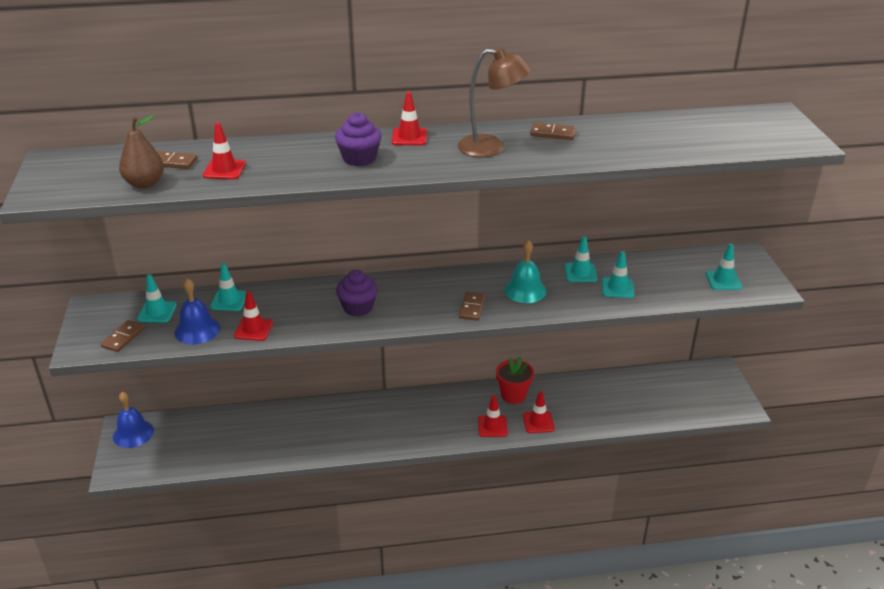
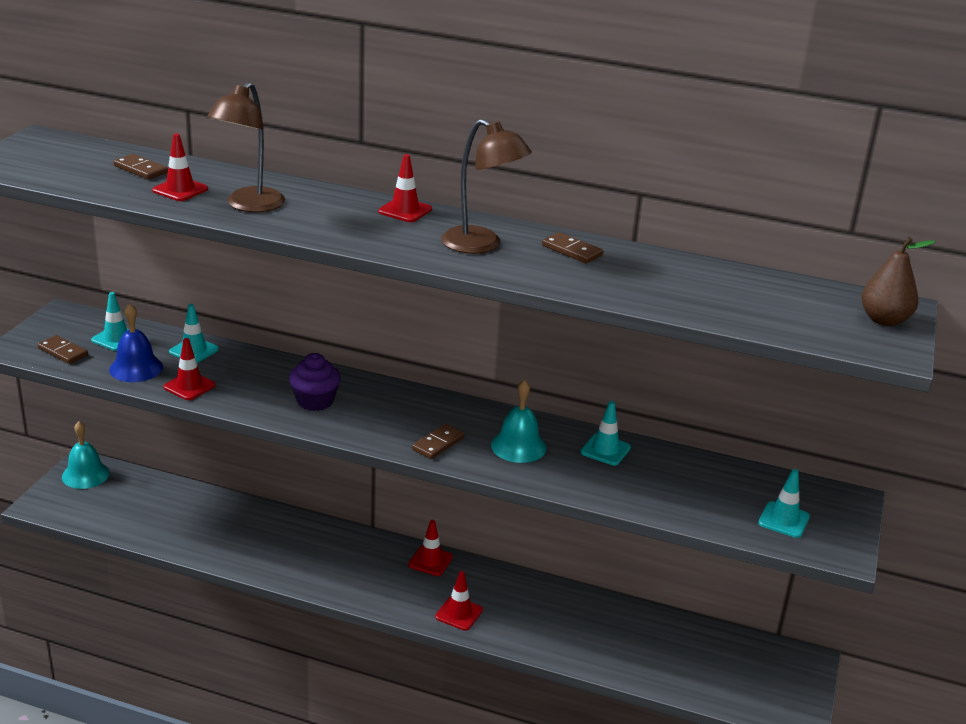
camera: 25 degrees right, 5 degrees down
brown domino [101,320,145,352] -> brown domino turned 75 degrees clockwise [37,335,88,364]
blue bell [113,392,154,448] -> turquoise bell [62,421,110,489]
brown pear [119,115,164,189] -> brown pear moved to [861,237,936,326]
purple cupcake [335,112,382,166] -> none
red flower pot [496,356,534,404] -> none
red traffic cone [523,391,555,433] -> red traffic cone moved to [408,520,453,576]
turquoise traffic cone [602,251,634,298] -> none
none -> brown lamp [207,82,285,212]

